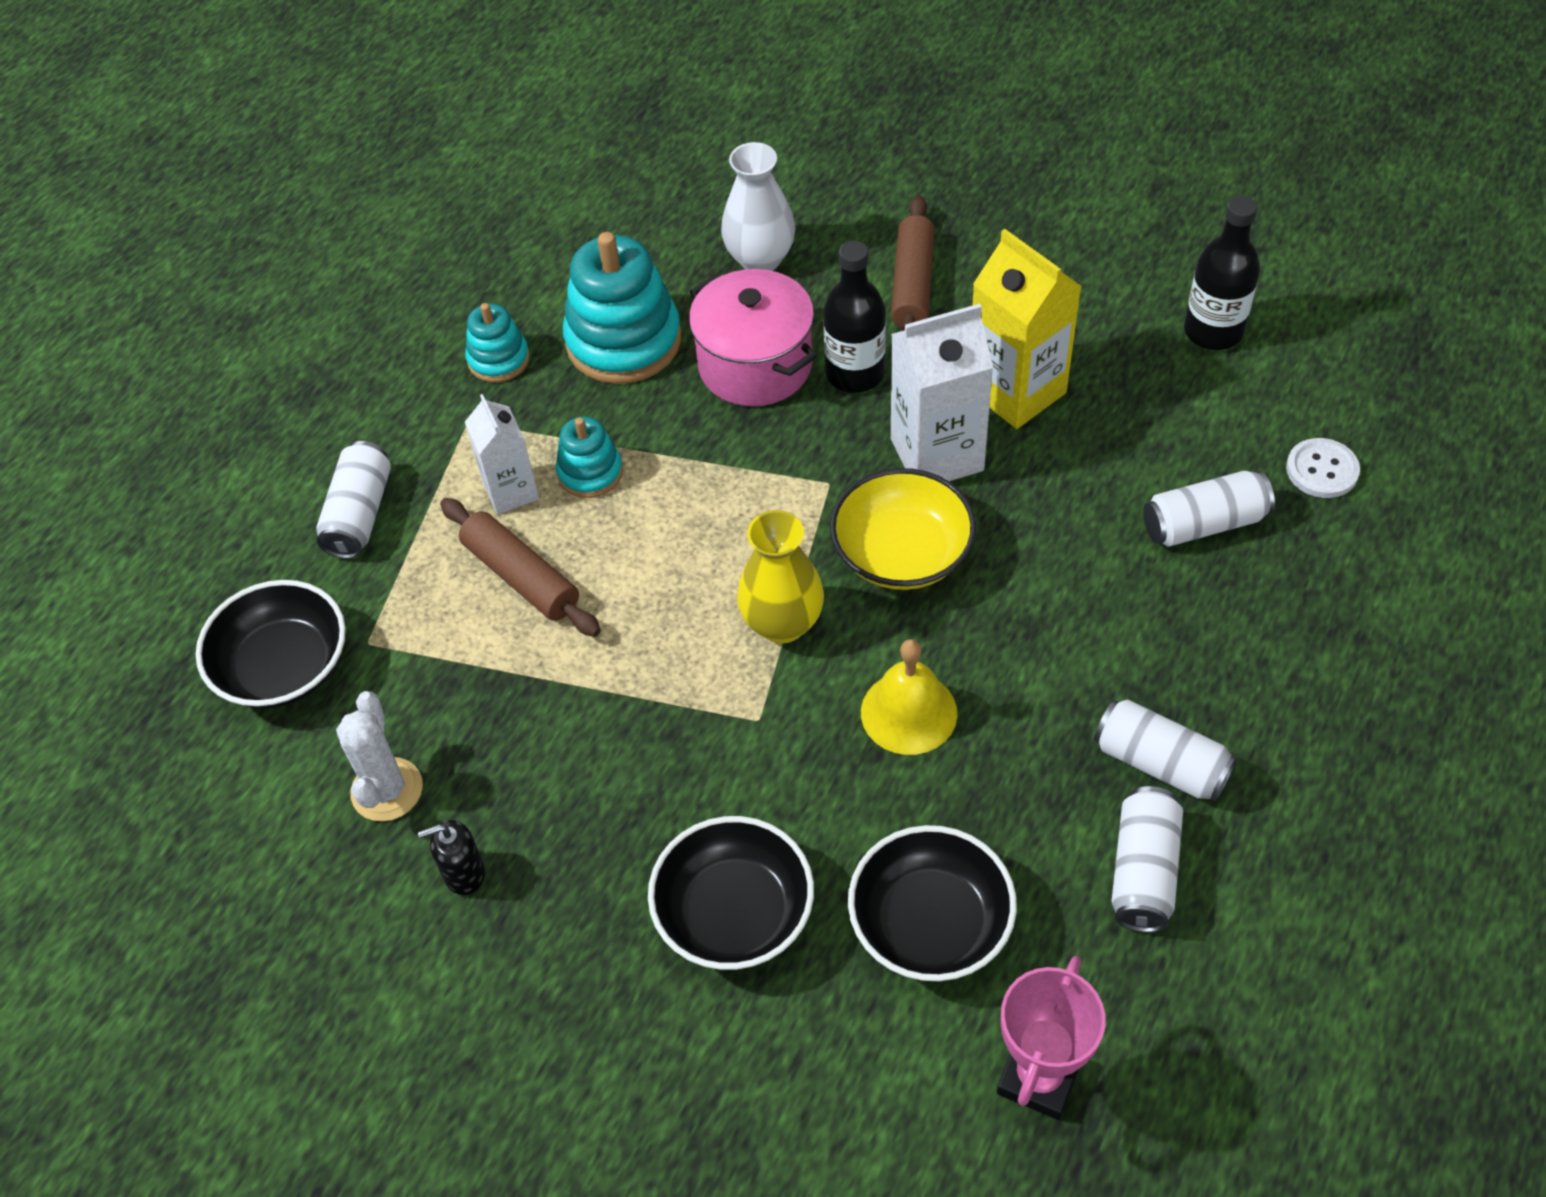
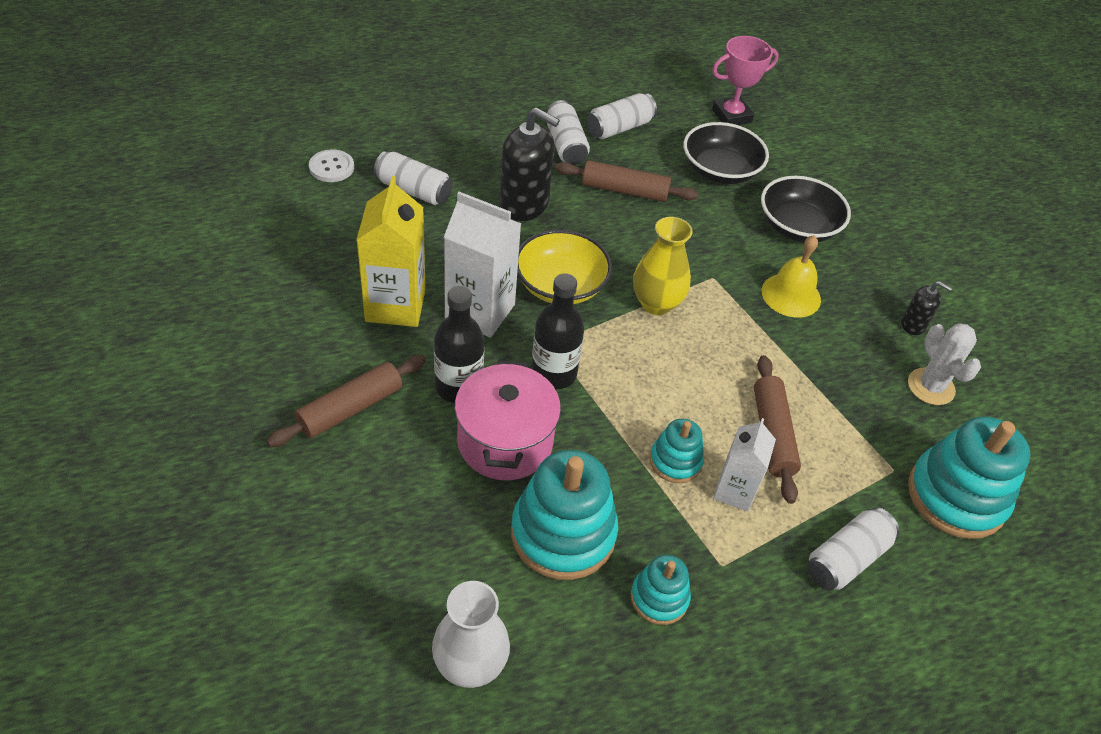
camera: 145 degrees left, 5 degrees down
black bowl [196,580,346,708] -> turquoise stacking toy [908,416,1031,539]
white cactus [336,691,423,822] -> white cactus turned 60 degrees counterclockwise [908,323,981,405]
white vase [721,142,796,271] -> white vase moved to [432,581,510,688]
yellow bell [861,639,957,755] -> yellow bell moved to [762,235,821,318]
black bottle [1184,196,1260,350] -> black bottle moved to [531,273,584,390]
none -> black soap dispenser [500,107,560,221]
none -> brown rolling pin [555,160,698,202]

